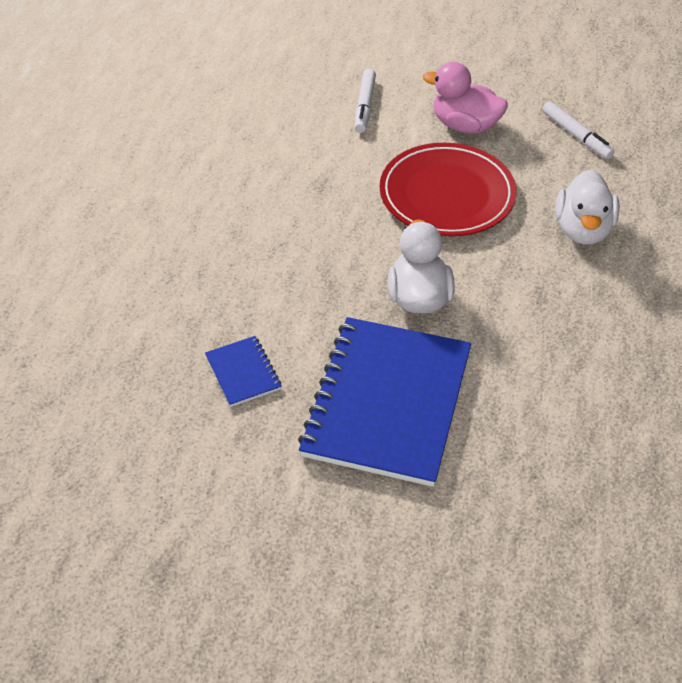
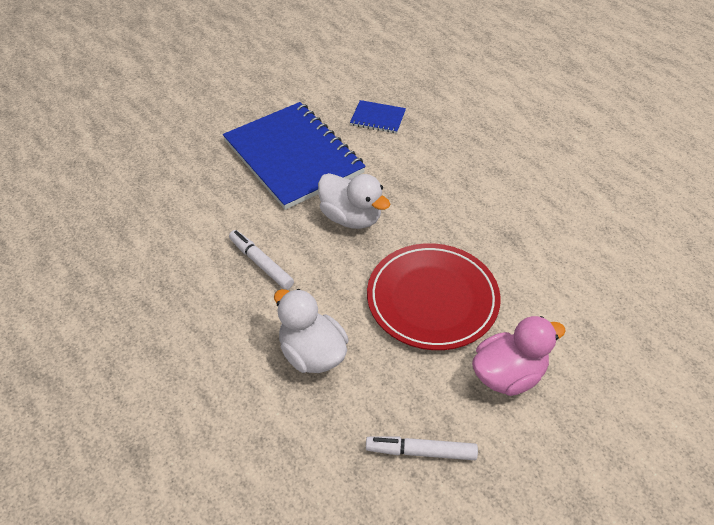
camera: 130 degrees right, 0 degrees up
white marker [355,69,376,133] -> white marker moved to [229,230,294,290]

